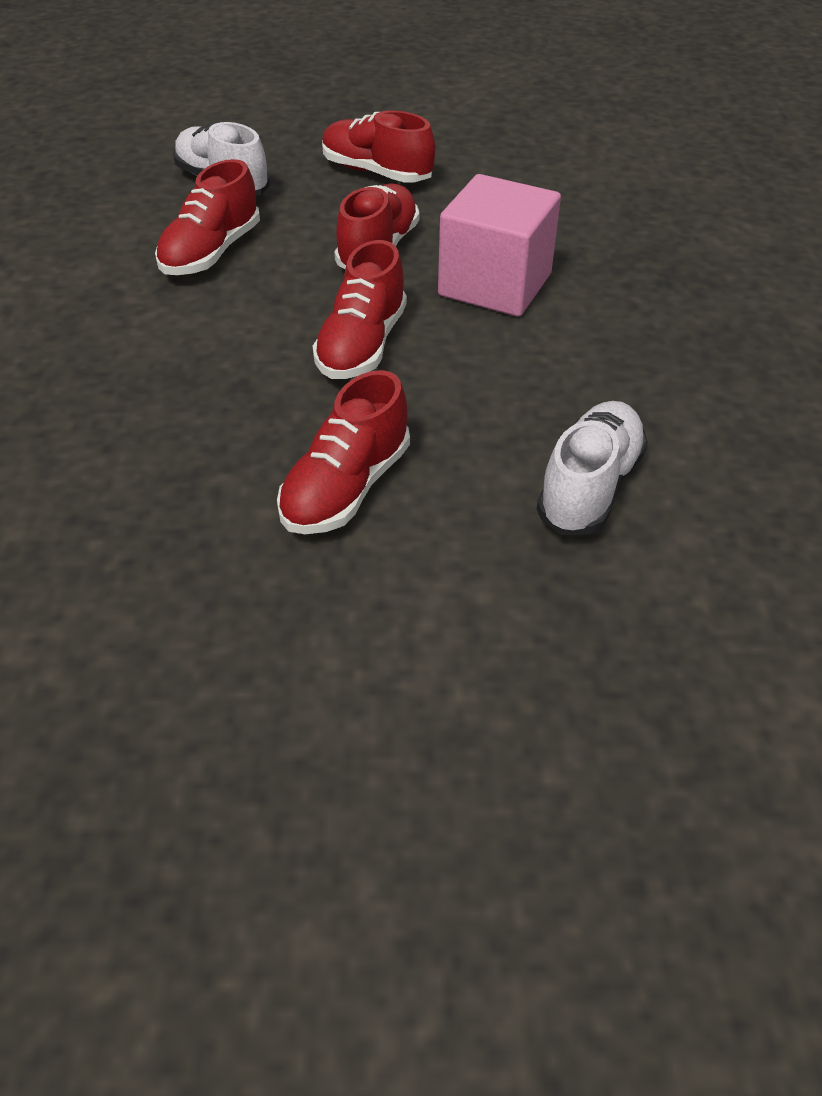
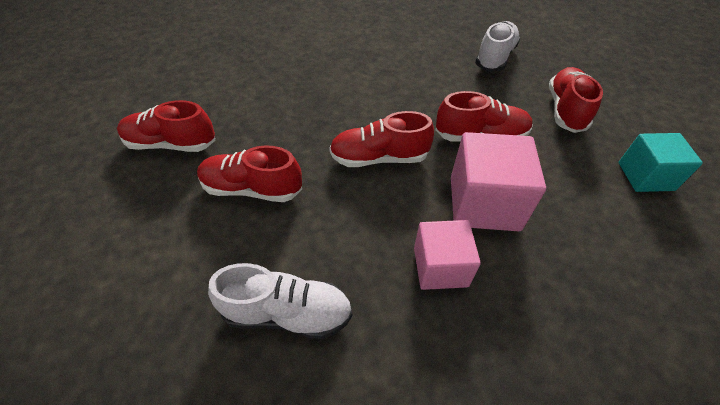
camera: 70 degrees right, 5 degrees up
red shoe [155,159,260,275] -> red shoe moved to [117,100,216,152]
none -> pink cube [414,220,481,290]
none -> turquoise cube [619,133,703,192]

